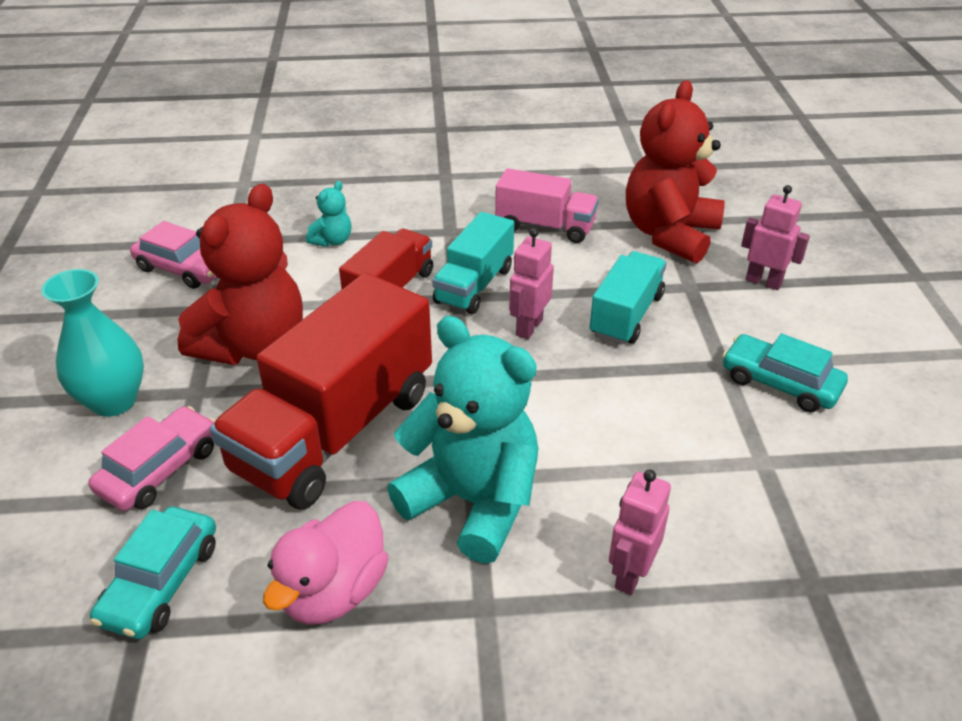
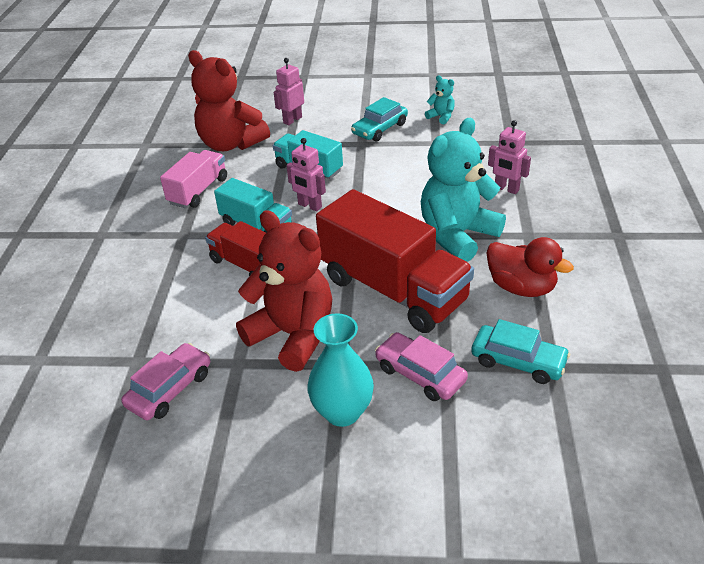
camera: 80 degrees left, 0 degrees up
pink duck [263,501,389,625] -> red duck [486,237,574,297]
turquoise teddy bear [306,181,351,247] -> turquoise teddy bear moved to [425,75,455,124]

